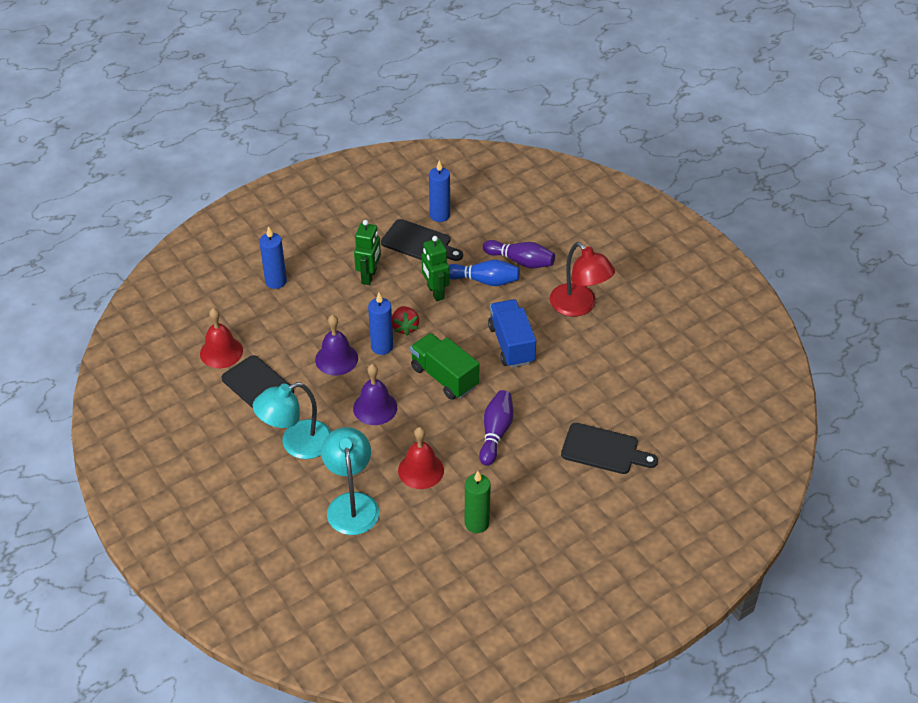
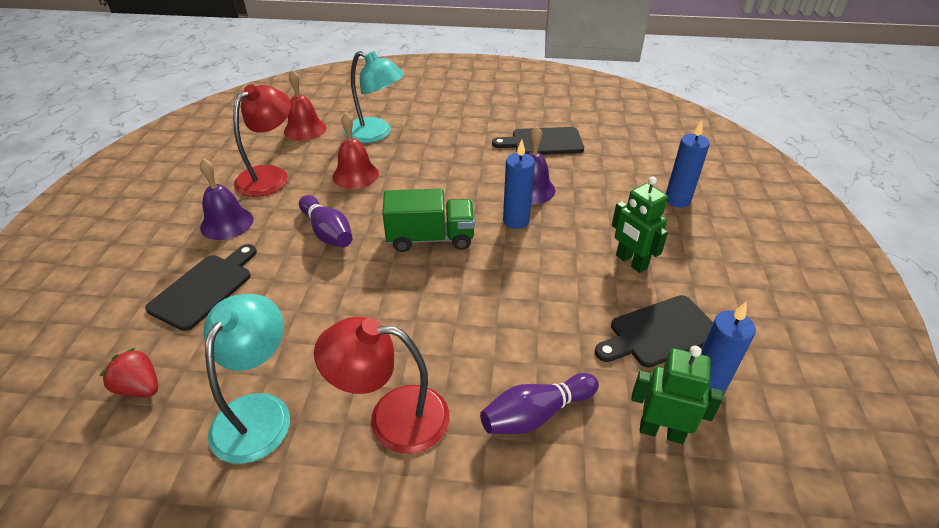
camera: 130 degrees right, 5 degrees down
red bell [200,308,243,368] -> red bell moved to [284,70,326,141]
turquoise lamp [253,382,331,459] -> turquoise lamp moved to [204,294,290,464]
purple bell [353,364,397,425] -> purple bell moved to [200,158,253,240]
red strawberry [392,306,419,336] -> red strawberry moved to [100,348,158,397]
green robot [422,236,449,301] -> green robot moved to [631,346,723,444]
blue bowling pin [449,260,520,286] -> none
green candle [465,471,491,533] -> red lamp [233,84,291,197]
blue truck [488,299,536,368] -> none
black cutting board [561,423,658,474] -> black cutting board turned 150 degrees clockwise [145,244,257,331]

